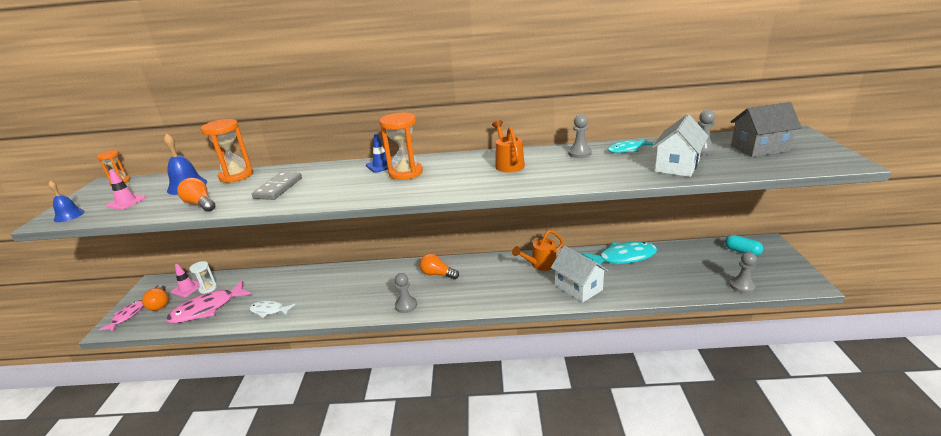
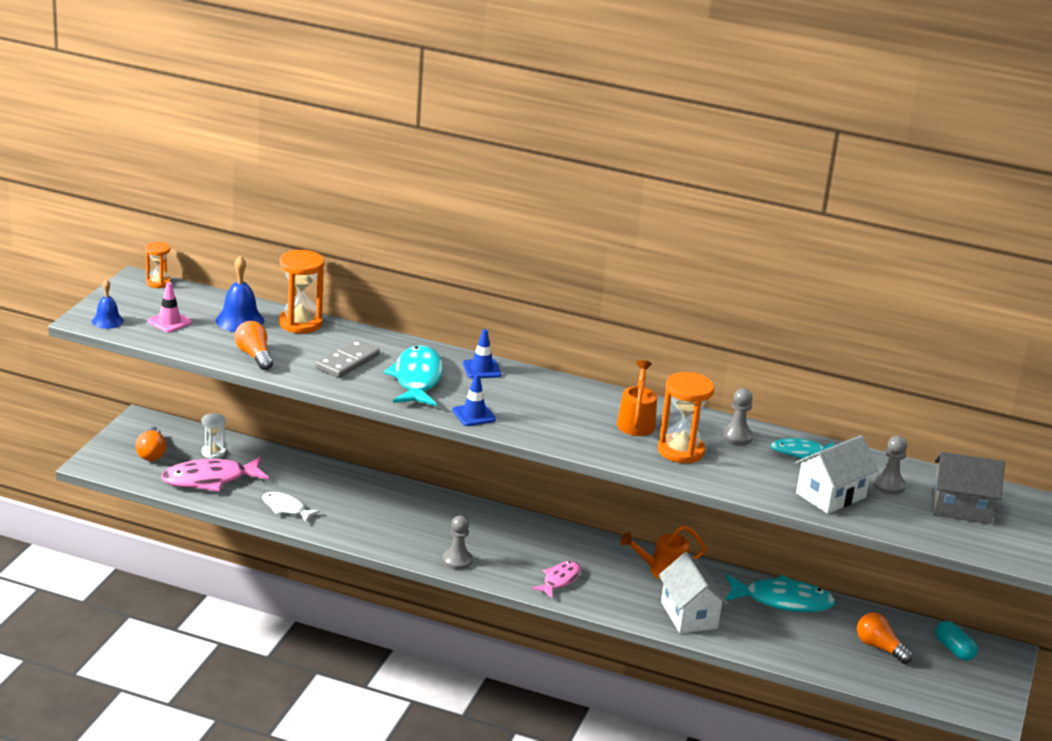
camera: 15 degrees right, 0 degrees up
pink fish [99,300,144,332] -> pink fish moved to [532,561,581,598]
pink traffic cone [171,264,200,297] -> none
orange hourglass [379,112,423,180] -> orange hourglass moved to [658,372,714,463]
orange light bulb [419,254,459,279] -> orange light bulb moved to [857,612,913,664]
grey pawn [730,252,757,293] -> none
none -> turquoise fish [384,345,443,406]
none -> blue traffic cone [452,373,496,426]

